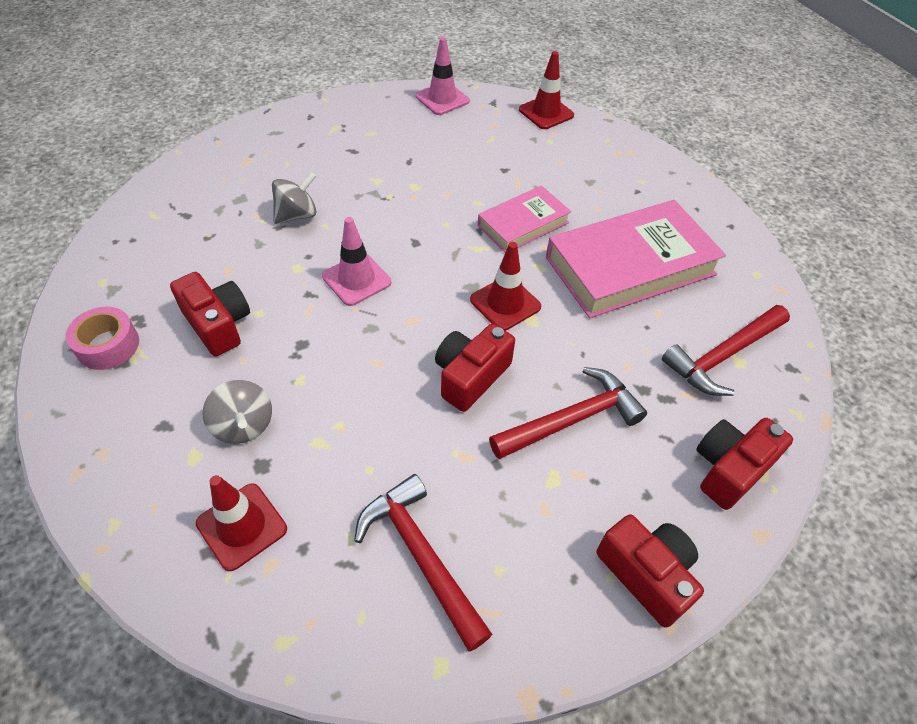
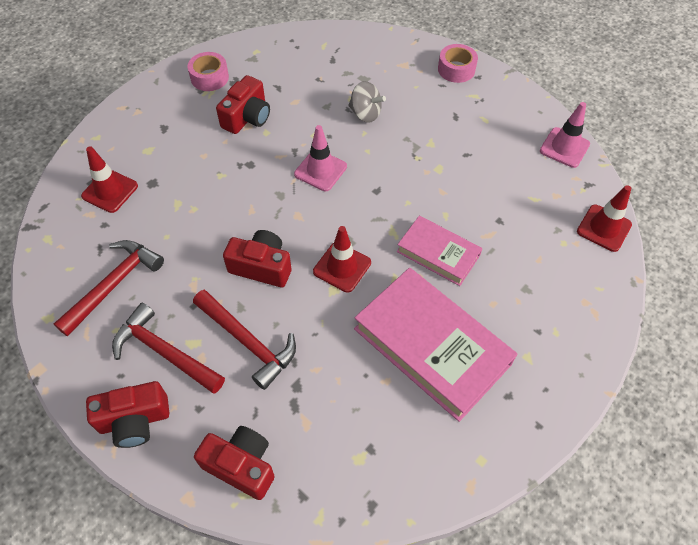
camera: 70 degrees right, 5 degrees up
grey spinning top [202,380,272,444] -> none
red camera [596,514,704,628] -> red camera turned 45 degrees clockwise [86,381,169,448]
red hammer [662,305,790,396] -> red hammer moved to [112,303,225,394]
none -> pink tape [438,44,478,83]

